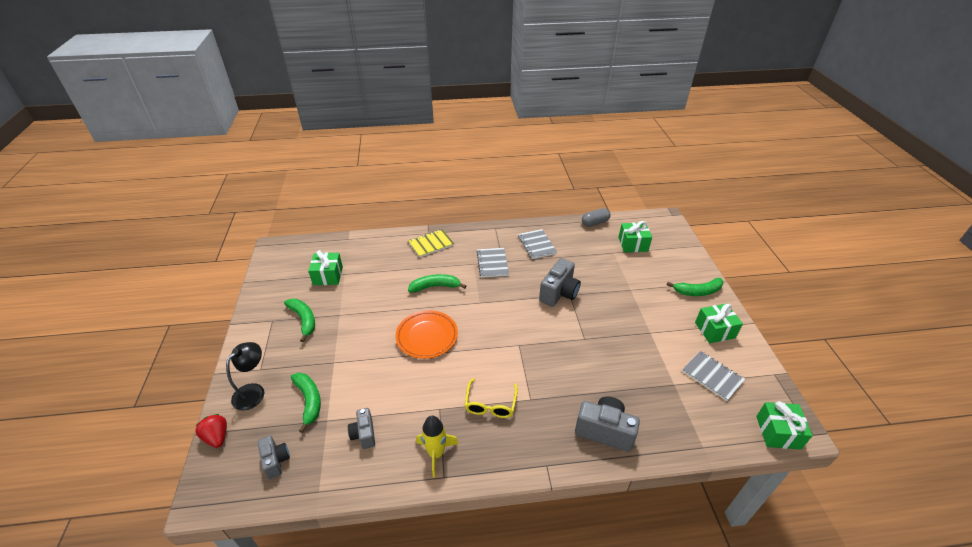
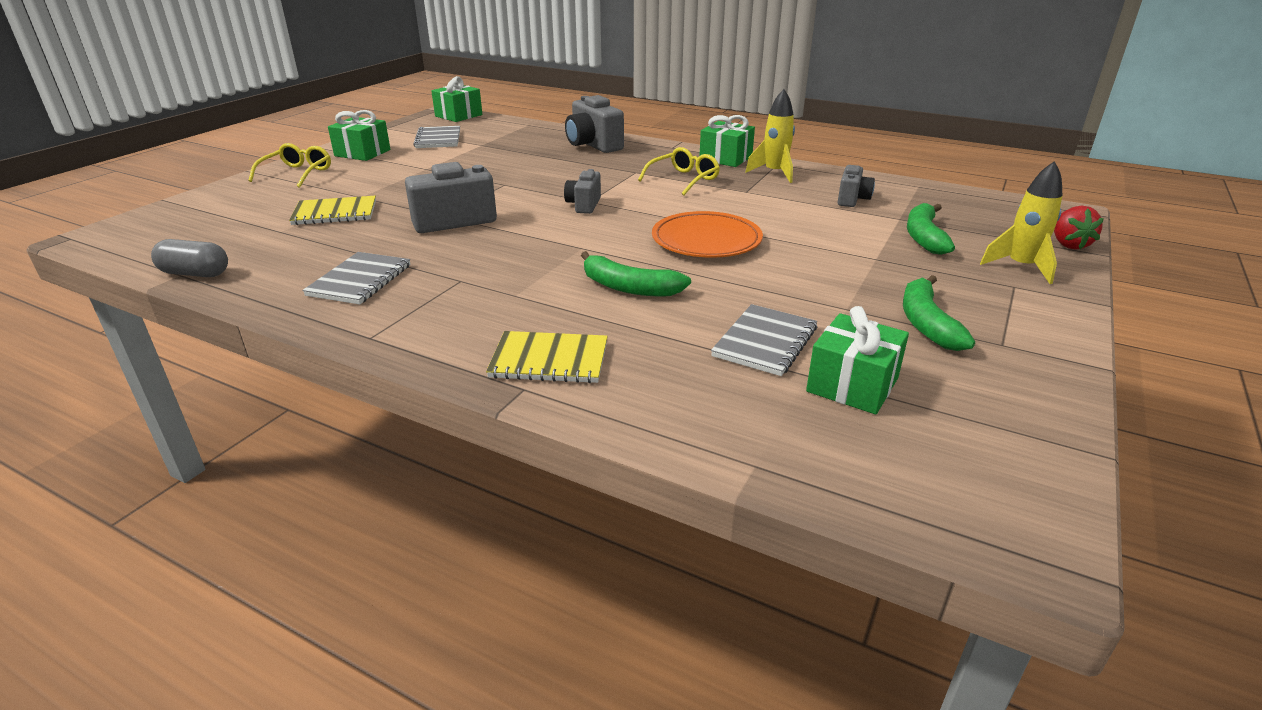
camera: 145 degrees left, 10 degrees down
black lamp [226,342,264,410] -> yellow rocket [980,161,1063,284]
grey camera [258,436,290,479] -> grey camera moved to [564,169,601,214]
grey notebook [477,248,509,278] -> grey notebook moved to [711,304,817,376]
green gift [618,221,652,252] -> green gift moved to [699,115,755,167]
green banana [667,278,724,296] -> yellow glasses [248,143,331,188]
none -> yellow notebook [289,196,376,225]

